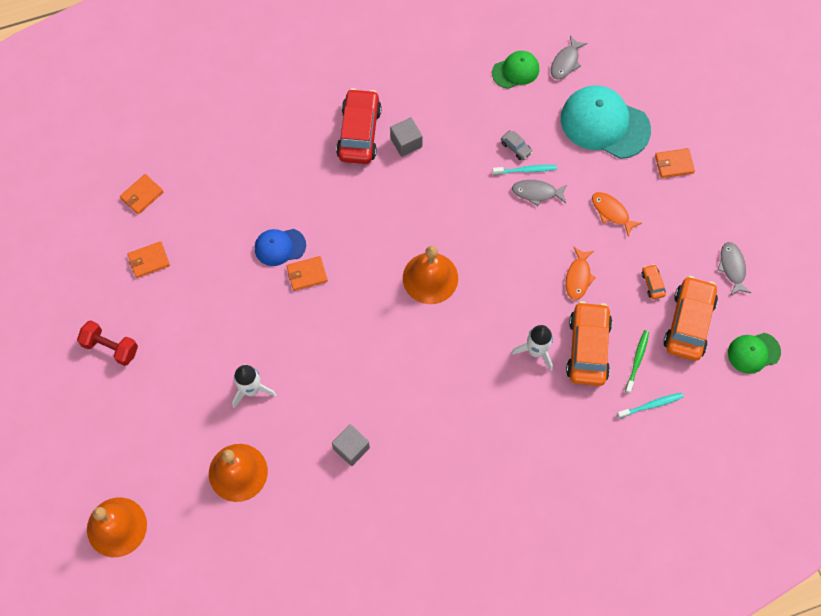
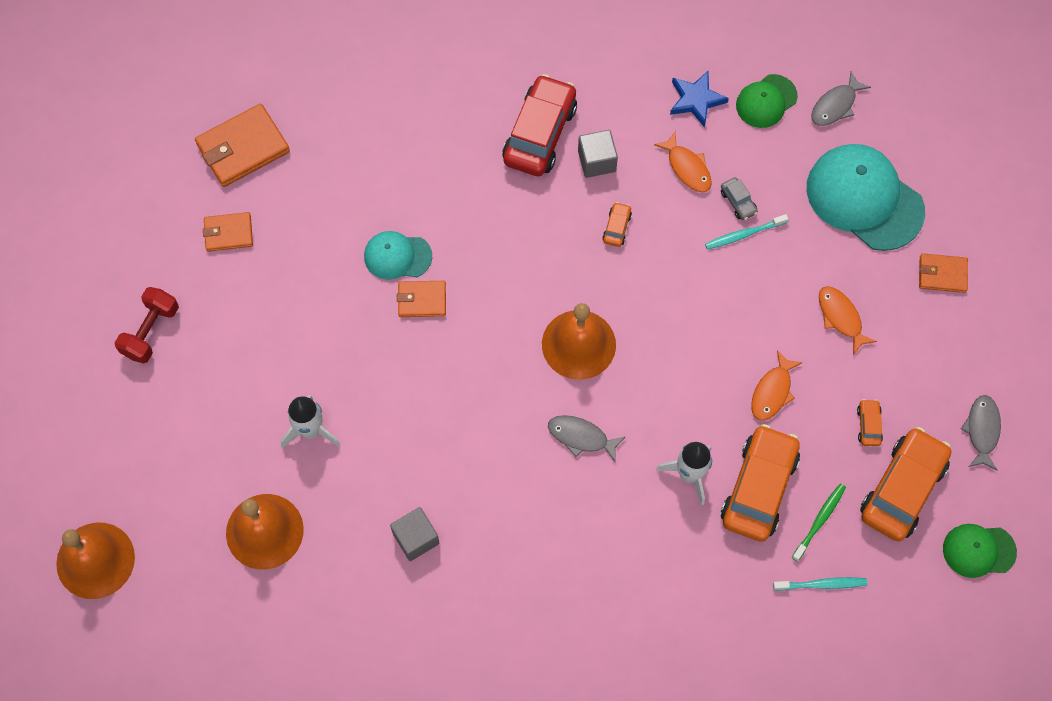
camera: 15 degrees right, 0 degrees up
red dumbbell [77,320,138,366] -> red dumbbell turned 75 degrees clockwise [115,287,179,363]
orange wallet [120,174,164,214] -> orange wallet [195,104,290,187], size x1.68
blue cap [255,229,306,266] -> turquoise cap [364,231,432,280]
green cap [492,51,539,89] -> green cap turned 150 degrees clockwise [736,74,798,128]
turquoise toothbrush [492,165,557,175] -> turquoise toothbrush turned 150 degrees clockwise [705,214,788,250]
grey fish [512,180,568,206] -> grey fish moved to [548,415,625,463]
none -> orange car [602,202,632,247]
none -> orange fish [654,131,712,192]
none -> blue star [670,71,729,127]

